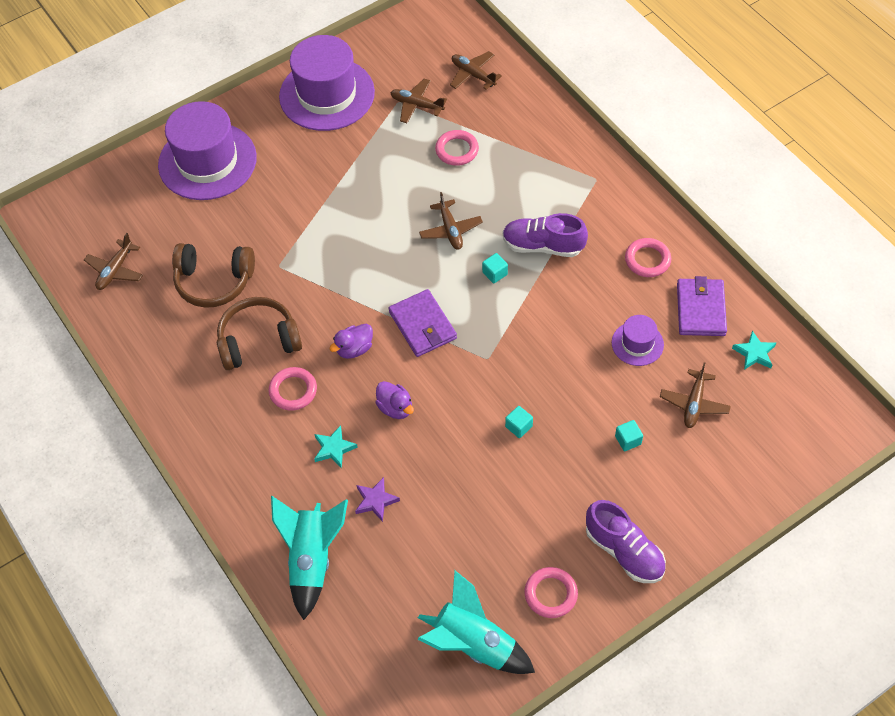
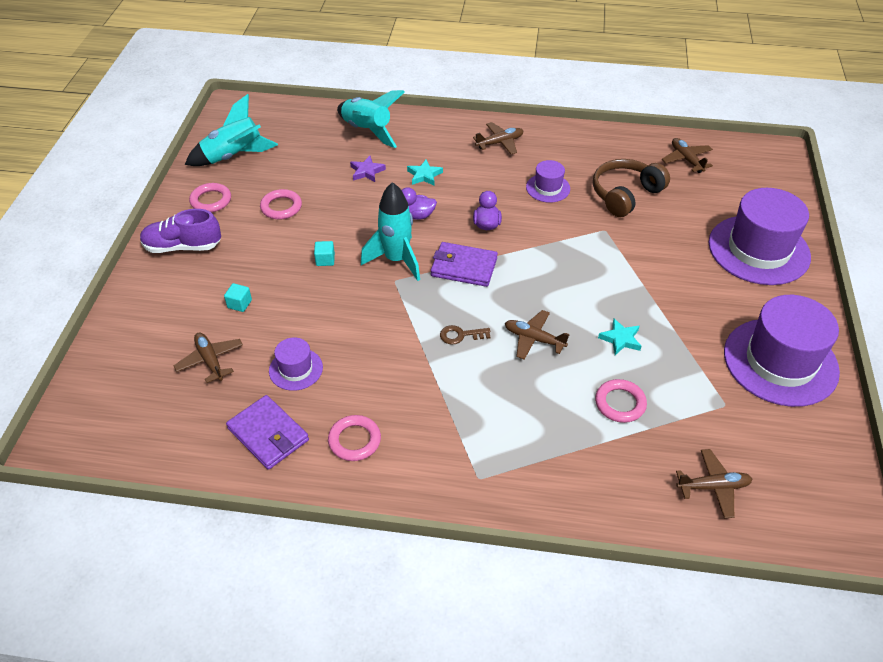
camera: 130 degrees right, 10 degrees down
brown headphones [217,297,302,370] -> purple hat [526,160,570,203]
pink ring [268,367,317,411] -> pink ring moved to [260,189,302,220]
brown plane [390,79,447,123] -> brown plane moved to [473,122,523,154]
turquoise cube [482,253,508,283] -> brown key [440,325,491,345]
purple shoe [503,213,588,257] -> none
turquoise star [732,331,776,370] -> turquoise star moved to [598,319,641,355]
none -> turquoise rocket [361,182,420,281]

